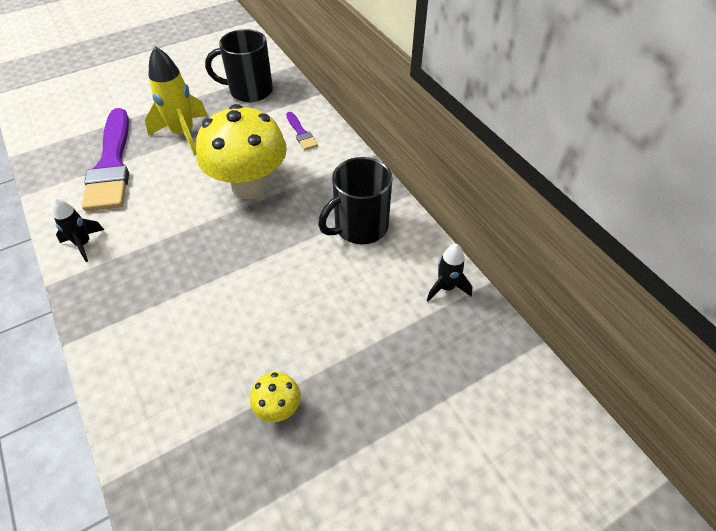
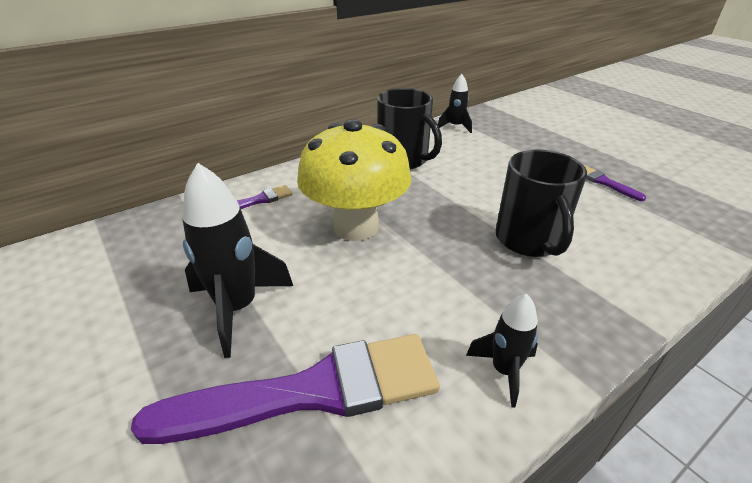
camera: 95 degrees left, 15 degrees down
yellow rocket [145,46,208,156] -> black rocket [182,163,293,358]
black mug [205,29,273,102] -> black mug moved to [496,150,587,257]
yellow mushroom [250,372,301,422] -> purple brush [584,165,646,201]

